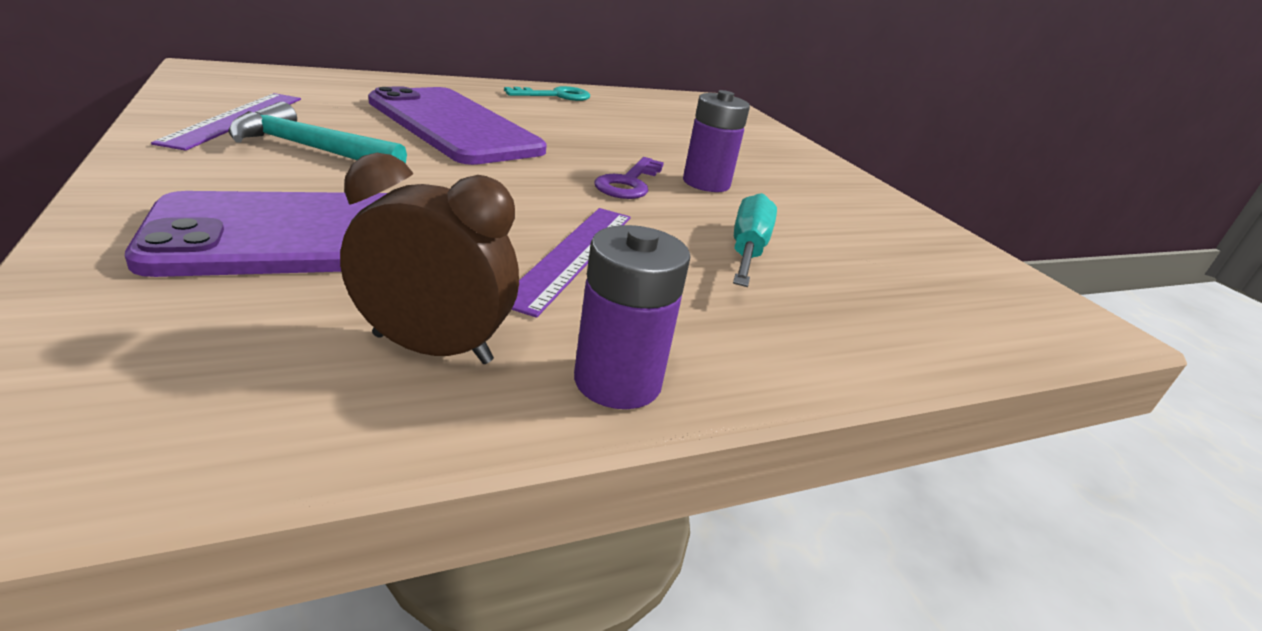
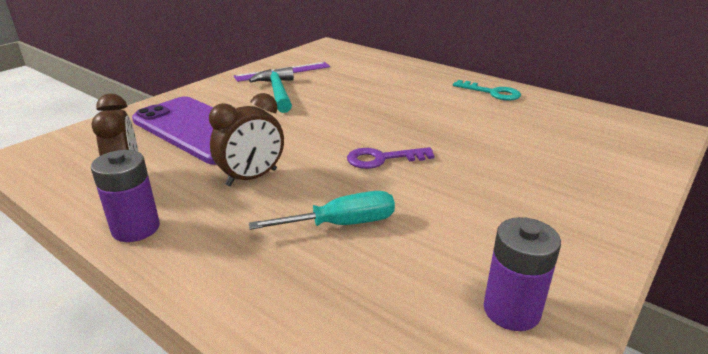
camera: 65 degrees right, 0 degrees up
purple phone [368,86,547,165] -> none
purple ruler [512,208,631,318] -> brown clock [209,93,284,186]
purple battery [683,90,750,192] -> purple battery moved to [483,217,561,331]

